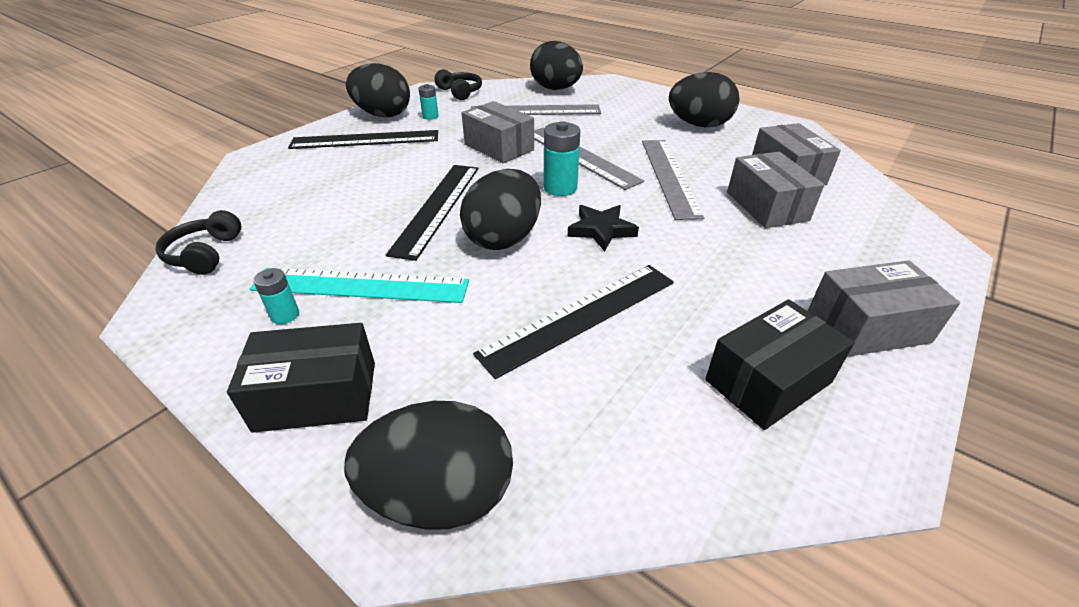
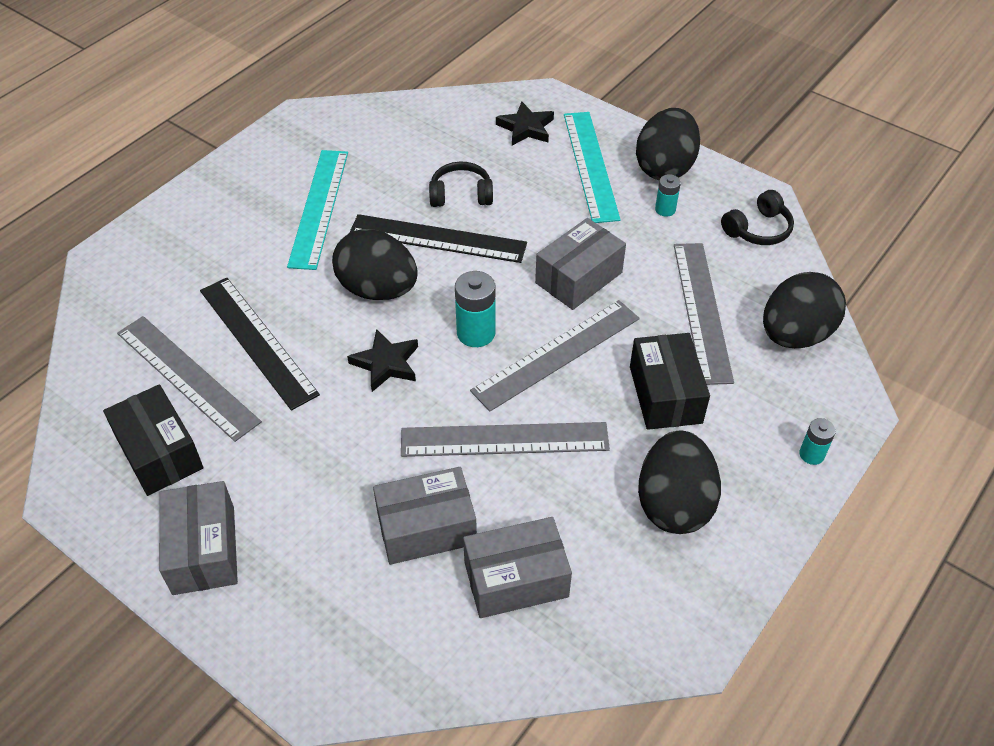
camera: 90 degrees right, 10 degrees up
black headphones [155,210,241,275] -> black headphones moved to [429,162,493,207]
black box [227,323,375,433] -> black box moved to [630,333,710,430]
turquoise battery [253,268,299,324] -> turquoise battery moved to [799,418,836,465]
black ruler [288,130,438,149] -> turquoise ruler [564,112,621,223]
black egg [344,401,513,530] -> none
none -> grey ruler [117,316,262,442]
none -> black star [496,102,554,146]

